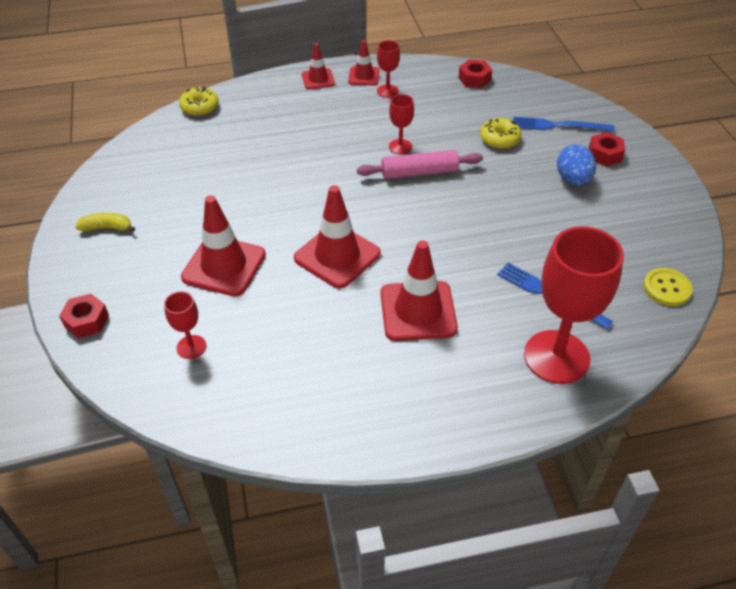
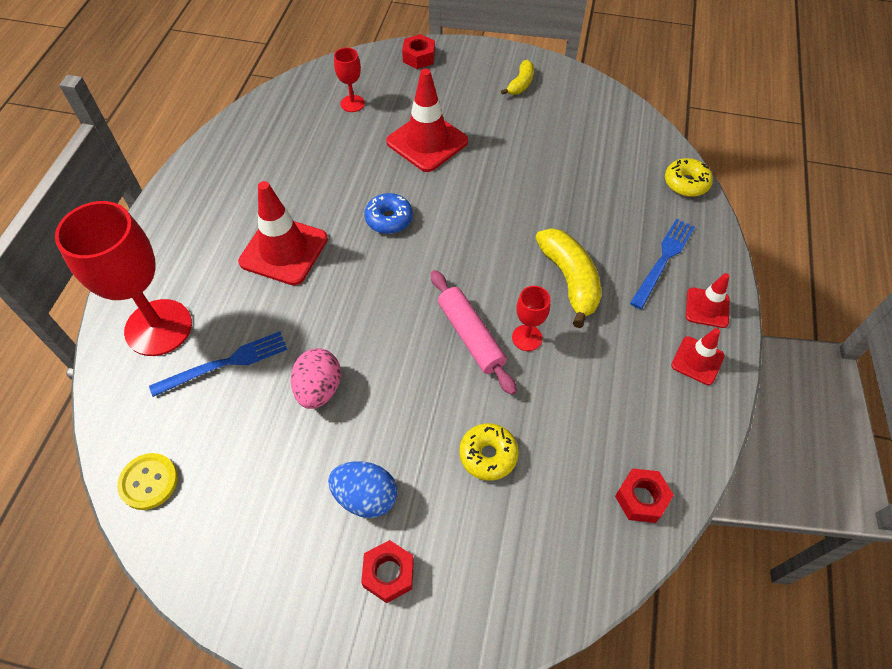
camera: 115 degrees right, 10 degrees up
red traffic cone [294,185,381,288] -> blue donut [364,193,413,234]
pink rolling pin [357,150,483,179] -> pink rolling pin turned 45 degrees counterclockwise [431,270,517,395]
red goblet [377,40,400,98] -> none
blue fork [513,117,615,132] -> blue fork moved to [630,219,695,309]
none -> pink egg [291,348,341,409]
none -> yellow banana [535,228,601,328]

